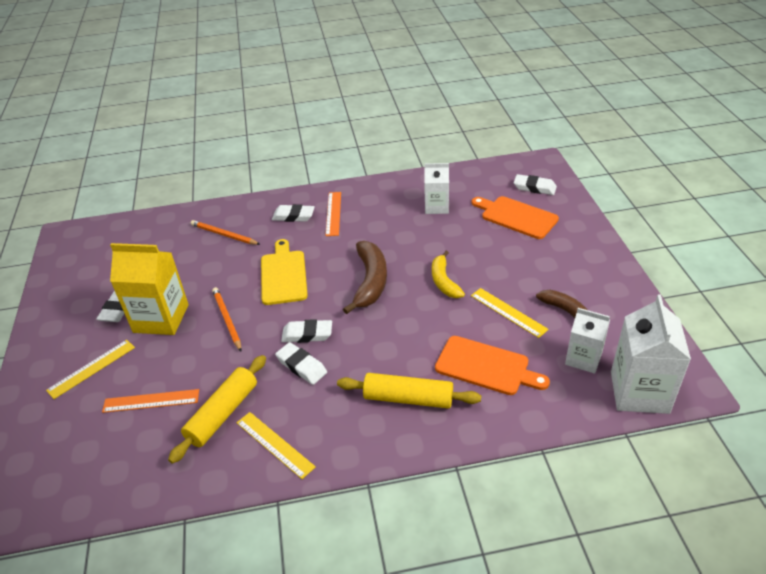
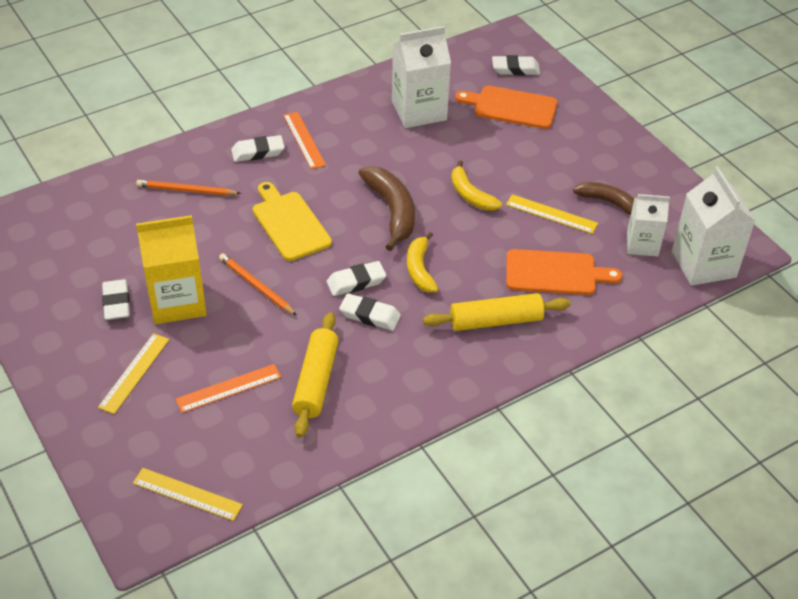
camera: 25 degrees left, 5 degrees up
yellow ruler [237,412,316,479] -> yellow ruler moved to [133,468,243,521]
white carton [424,163,449,214] -> white carton [392,26,451,128], size x1.61
none -> yellow banana [407,232,438,293]

